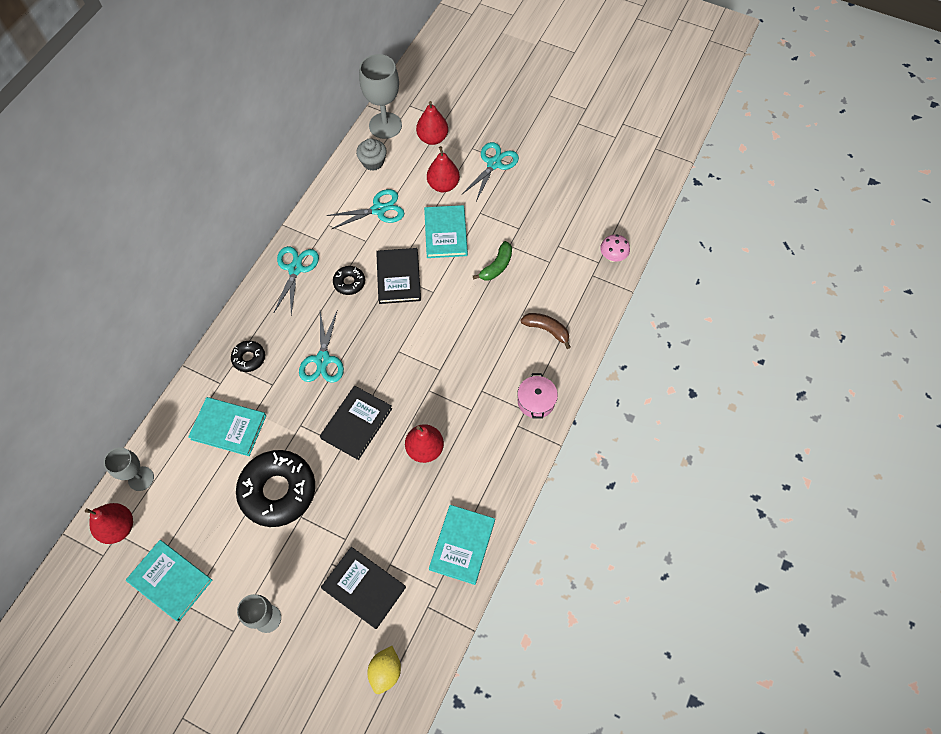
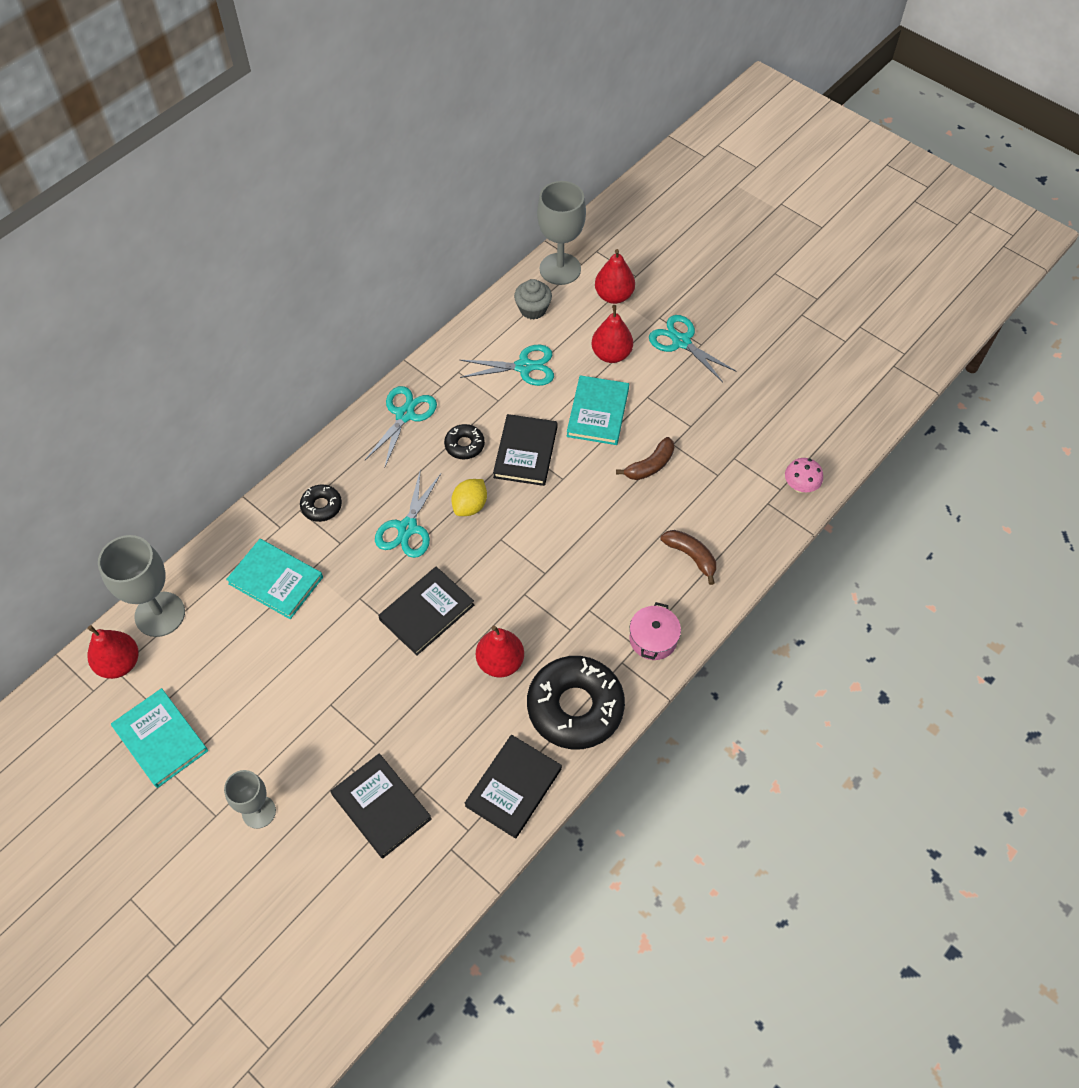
camera: 15 degrees right, 5 degrees down
grey goblet [104,447,154,491] -> grey goblet [98,535,185,637], size x1.61
black donut [236,450,315,527] -> black donut moved to [527,656,625,749]
yellow lemon [368,646,401,694] -> yellow lemon moved to [451,479,487,516]
turquoise book [429,505,495,585] -> black book [465,735,562,839]
turquoise scissors [462,142,519,201] -> turquoise scissors turned 90 degrees counterclockwise [649,315,737,382]
green banana [473,241,512,281] -> brown banana [616,437,674,480]

